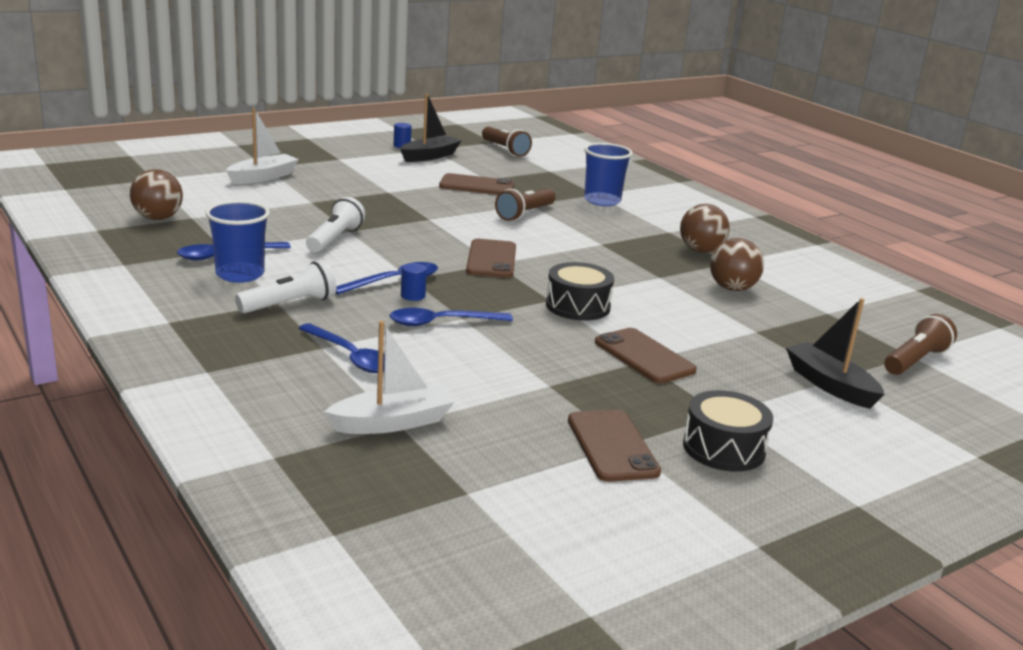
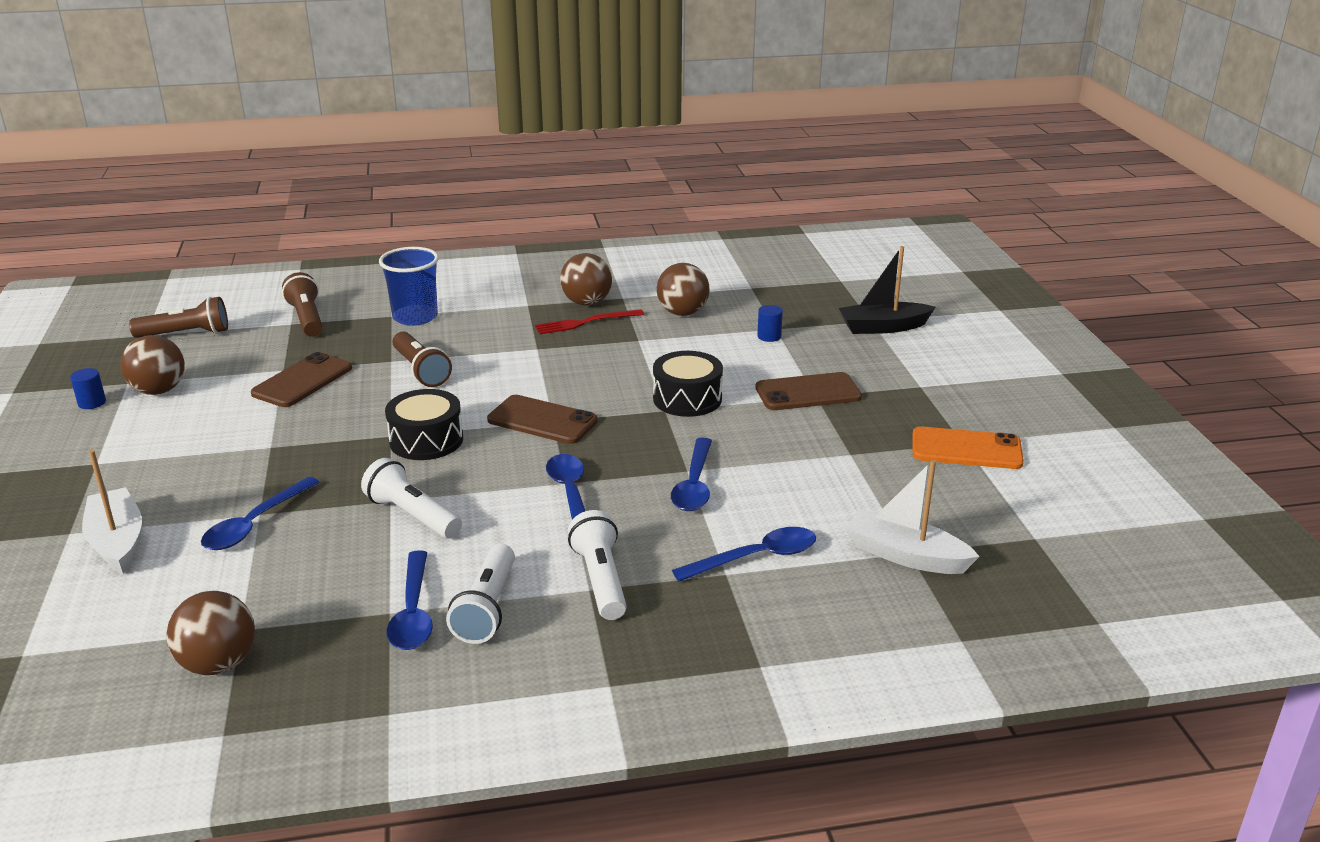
camera: 65 degrees left, 5 degrees up
blue cup [205,201,270,283] -> white flashlight [446,544,515,644]
white boat [324,321,455,434] -> white boat turned 60 degrees counterclockwise [845,460,980,574]
black boat [400,93,461,162] -> brown ball [120,335,185,395]
blue cylinder [401,263,427,301] -> blue cylinder moved to [757,305,783,342]
brown phone [568,410,661,482] -> orange phone [913,426,1024,469]
black drum [683,390,773,472] -> black drum moved to [385,389,463,460]
brown flashlight [884,314,957,375] -> brown flashlight moved to [282,272,323,337]
none -> blue spoon [201,477,320,550]
none -> red fork [535,309,644,334]

